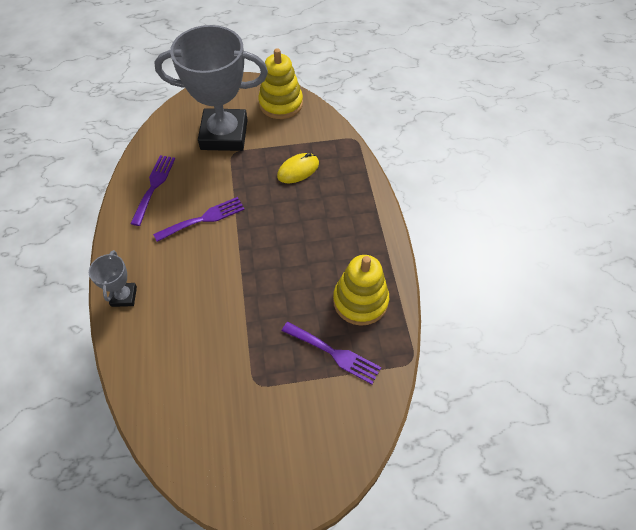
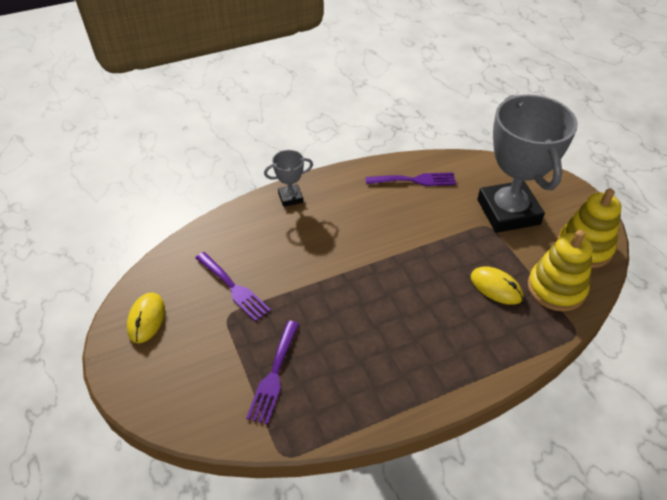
camera: 75 degrees right, 10 degrees down
purple fork [153,197,245,242] -> purple fork moved to [196,252,271,322]
yellow stacking toy [333,255,389,326] -> yellow stacking toy moved to [528,230,593,311]
none -> yellow mouse [127,293,165,343]

